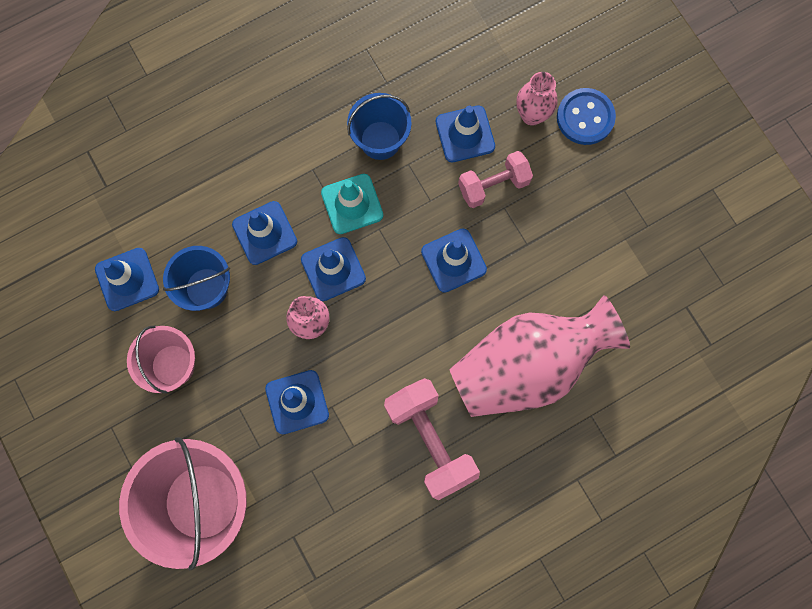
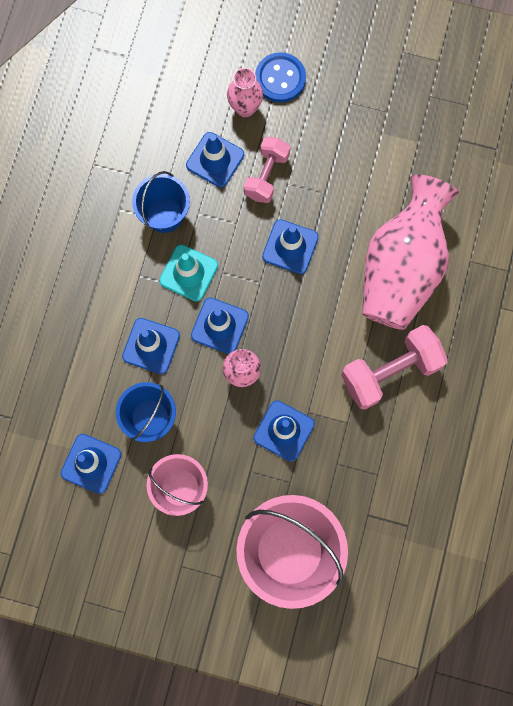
camera: 45 degrees left, 0 degrees up
pink dumbbell [384,378,480,500] -> pink dumbbell turned 45 degrees counterclockwise [341,325,448,410]

